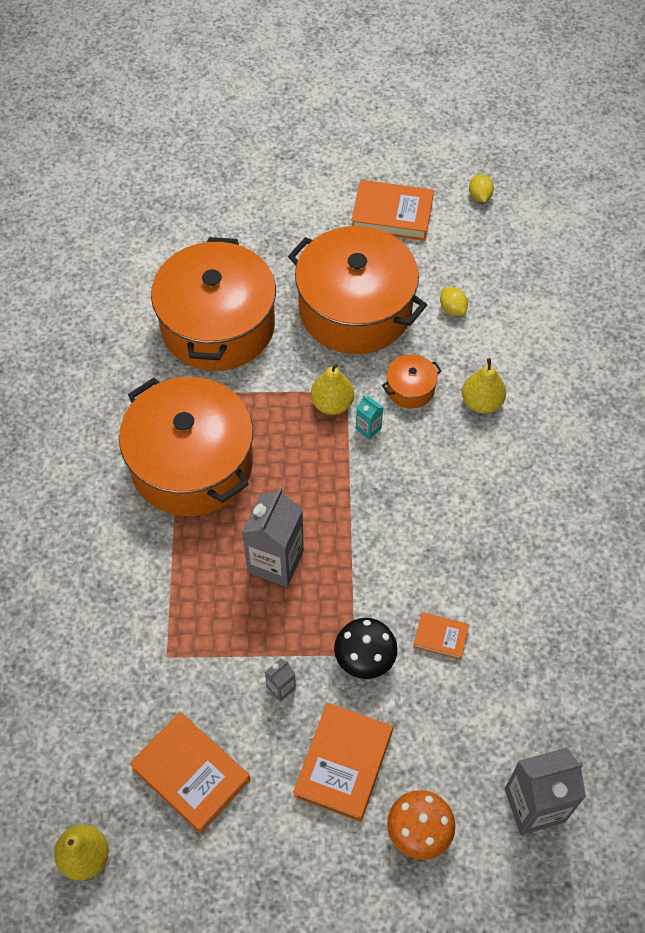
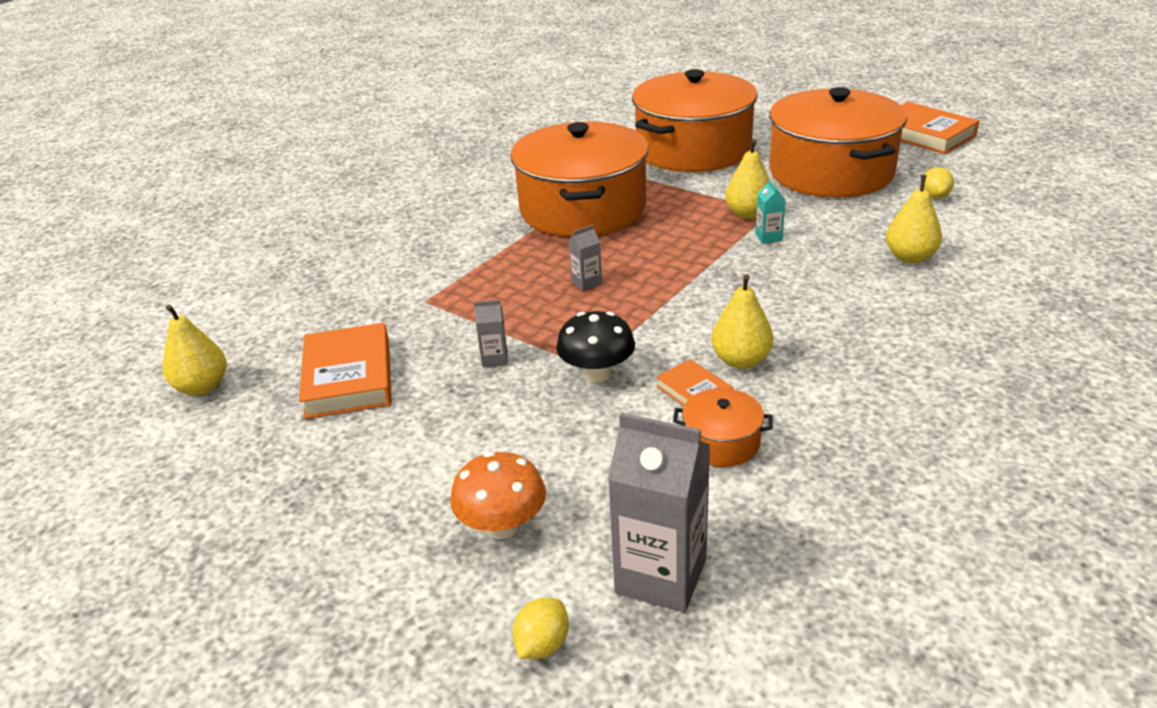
camera: 40 degrees right, 25 degrees down
grey carton [242,487,304,587] -> grey carton [569,225,602,291], size x0.46
orange book [293,703,393,822] -> none
orange pot [382,354,442,408] -> orange pot moved to [673,388,773,467]
yellow lemon [469,174,494,202] -> yellow lemon moved to [512,598,569,659]
none -> yellow pear [711,274,773,369]

